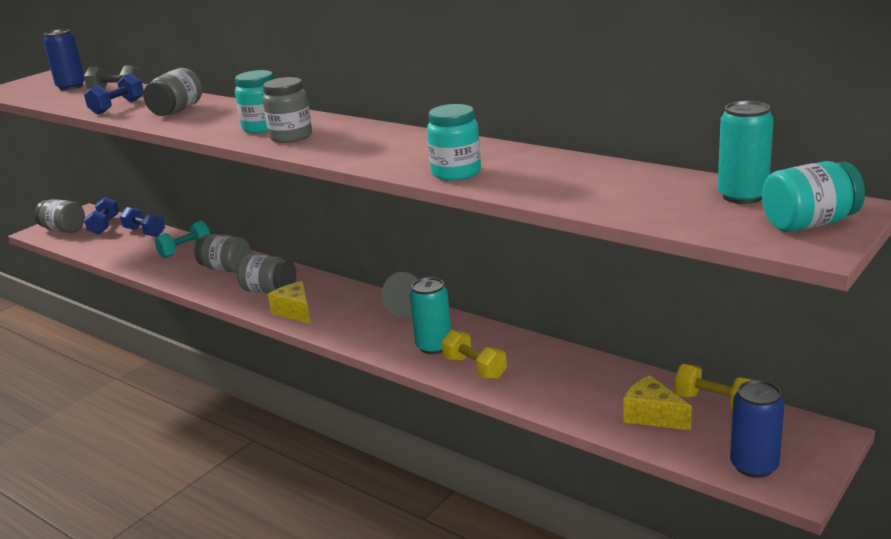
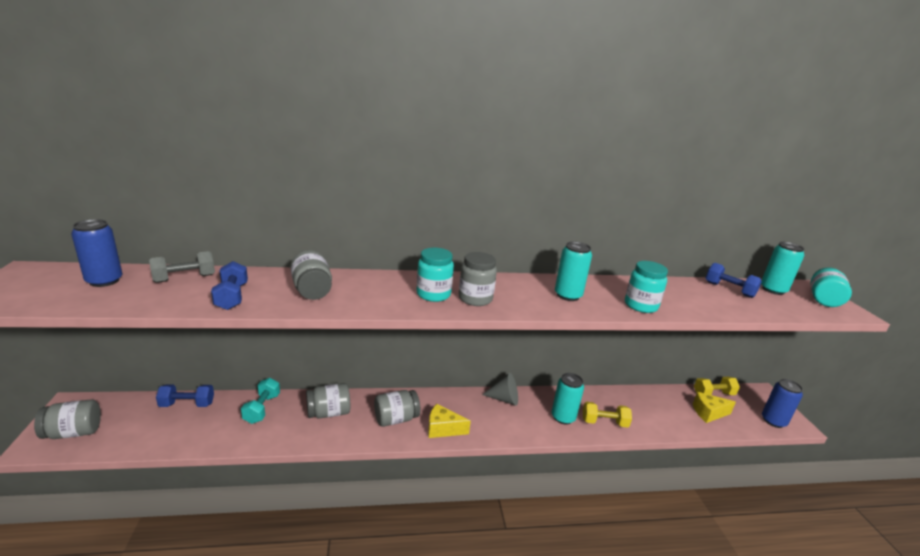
camera: 50 degrees left, 0 degrees up
blue dumbbell [84,197,119,235] -> blue dumbbell moved to [706,263,762,298]
none -> turquoise can [555,241,592,301]

